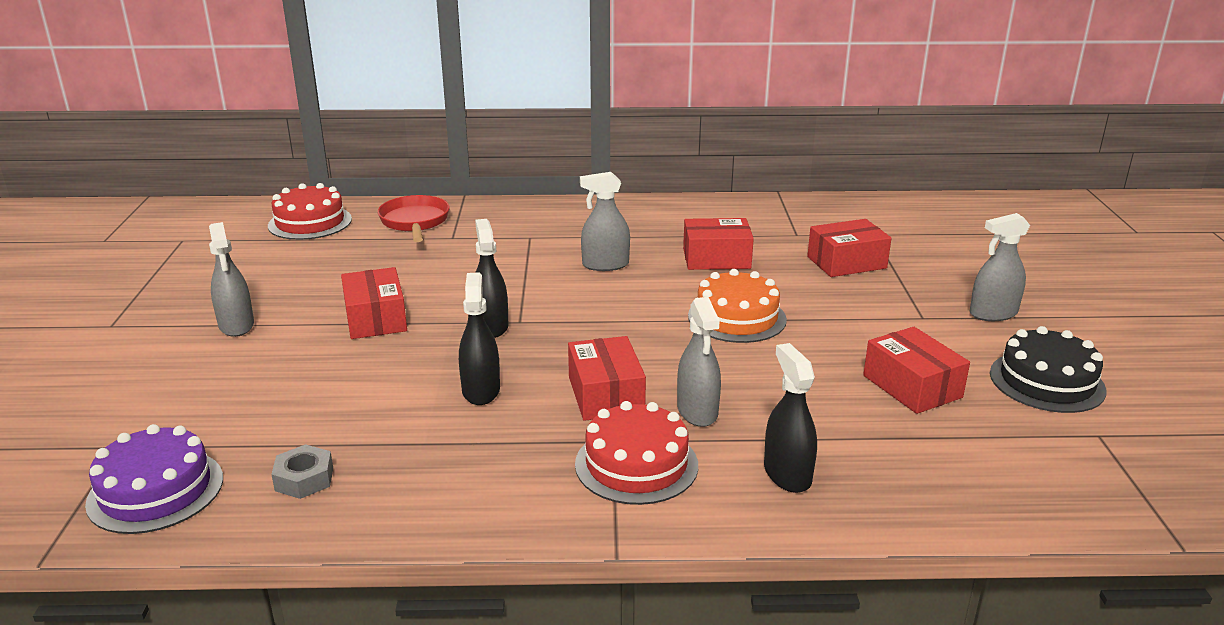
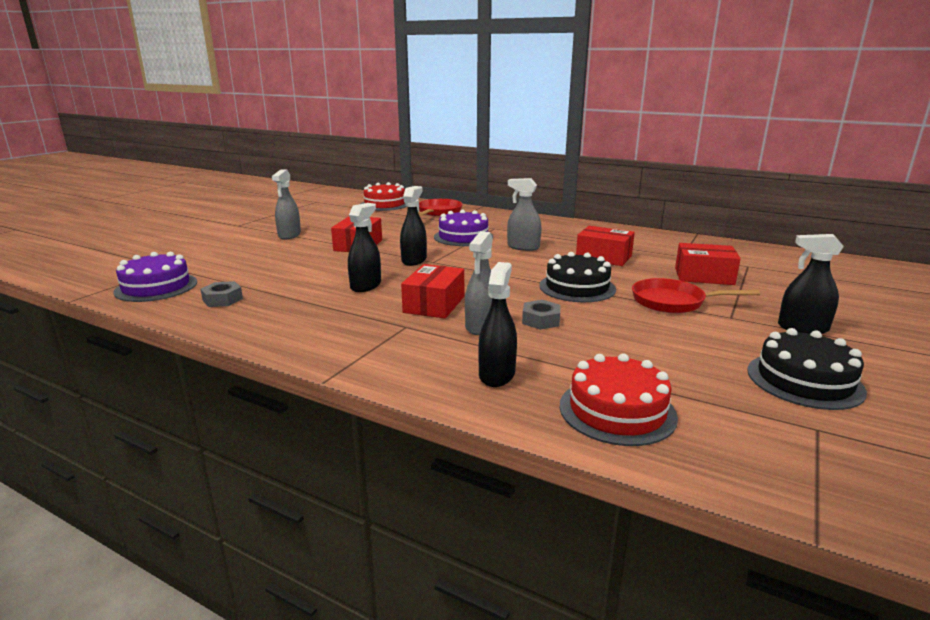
camera: 30 degrees right, 5 degrees down
red cake [575,401,698,505] -> red cake moved to [560,353,678,446]
orange cake [688,269,787,343] -> black cake [539,252,616,302]
red box [863,327,970,414] -> none
grey spray bottle [970,213,1030,321] -> black spray bottle [778,234,844,334]
none -> purple cake [434,210,493,246]
none -> grey nut [522,300,560,330]
none -> red pan [632,278,760,313]

